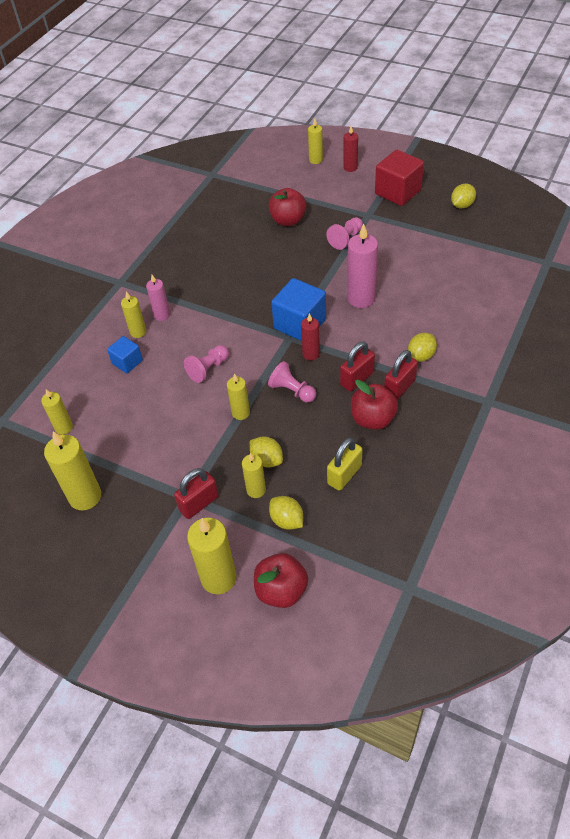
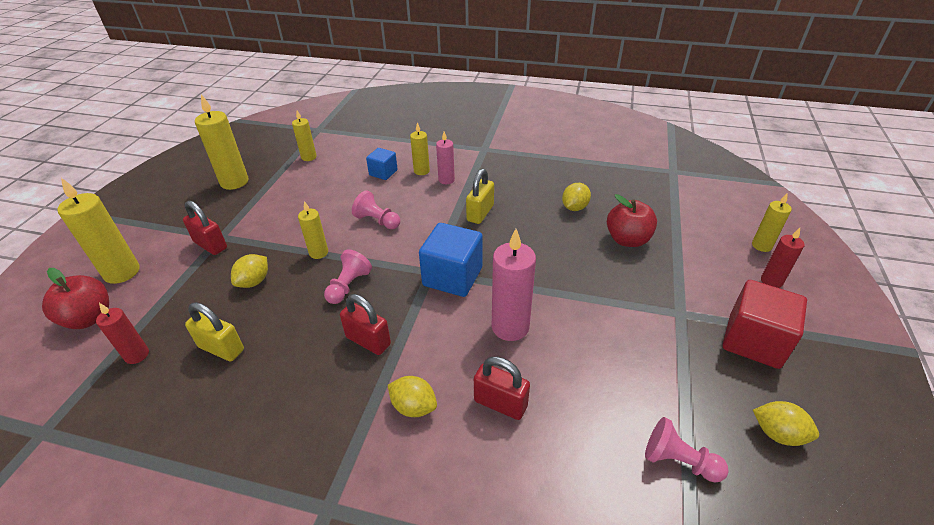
camera: 75 degrees right, 10 degrees down
yellow candle [242,453,266,498] -> none
yellow lemon [269,496,303,530] -> yellow lemon moved to [562,183,591,211]
red candle [301,313,320,361] -> red candle moved to [96,303,149,364]
pink pawn [326,217,363,250] -> pink pawn moved to [645,417,728,483]
red apple [351,380,398,430] -> none
red padlock [384,350,418,400] -> red padlock moved to [474,357,530,420]
none -> yellow padlock [466,169,494,224]

